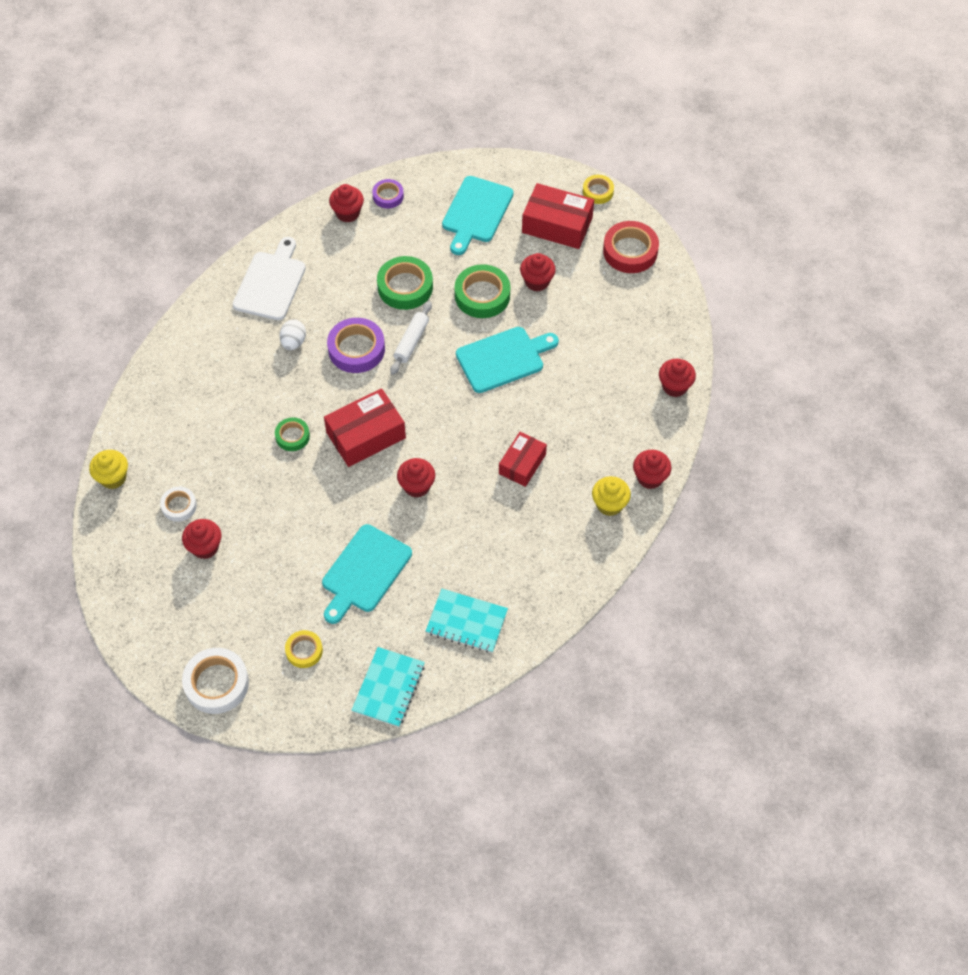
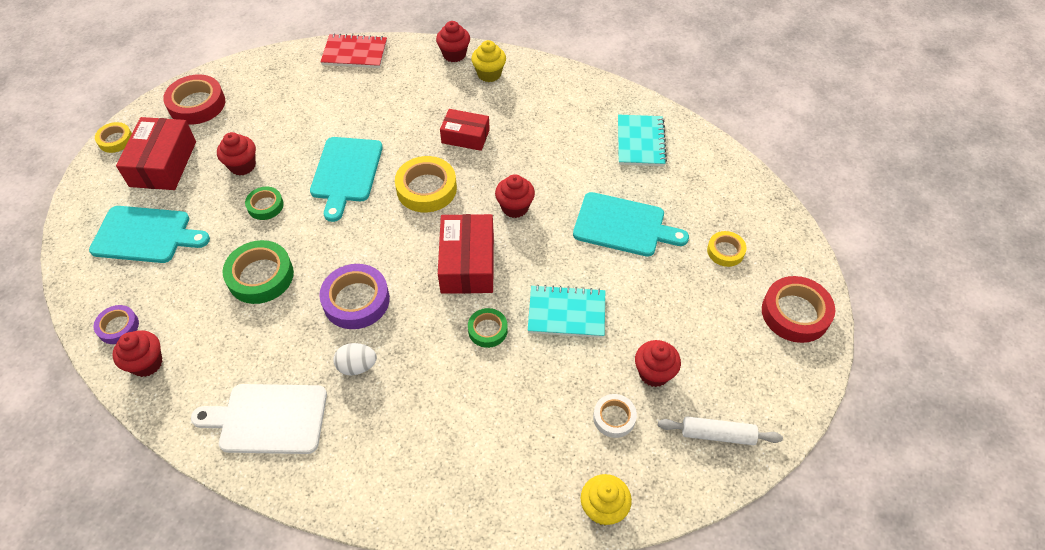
camera: 105 degrees left, 5 degrees down
white tape [182,648,249,714] -> red tape [762,276,835,343]
red box [324,388,406,467] -> red box turned 45 degrees clockwise [438,214,494,294]
turquoise notebook [352,647,425,727] -> turquoise notebook moved to [528,285,605,338]
white rolling pin [390,301,432,375] -> white rolling pin moved to [658,416,783,445]
green tape [455,264,510,318] -> green tape [245,187,284,220], size x0.58
turquoise cutting board [456,327,559,393] -> turquoise cutting board turned 135 degrees counterclockwise [310,137,383,222]
red cupcake [659,359,696,397] -> red notebook [320,33,387,68]
none -> yellow tape [395,156,457,212]

